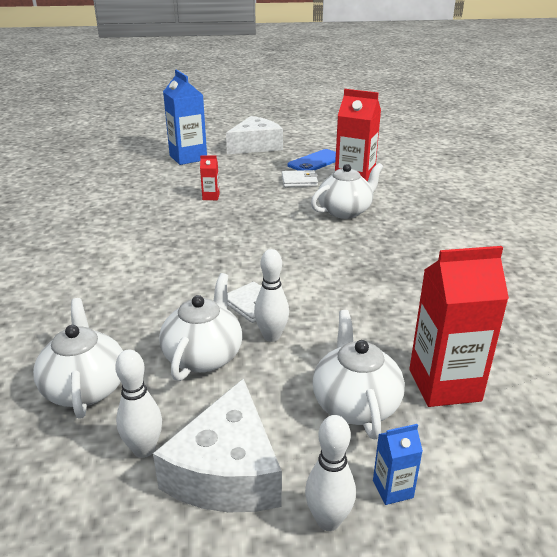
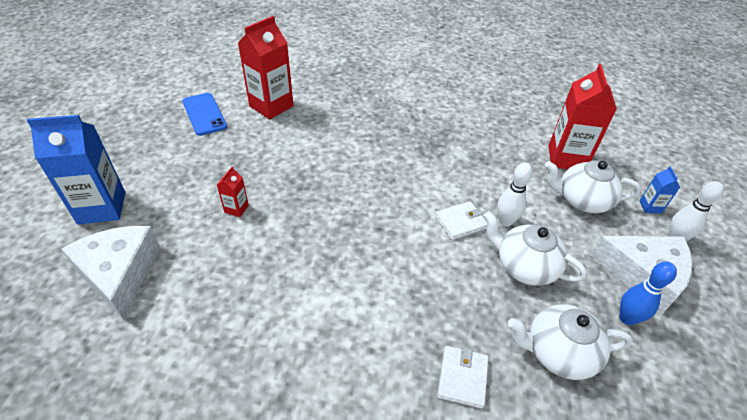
camera: 75 degrees left, 15 degrees up
white bowling pin [115,349,162,458] -> blue bowling pin [619,262,677,325]
white cheese [226,116,283,154] -> white cheese moved to [61,226,160,320]
white wallet [282,170,318,187] -> white wallet moved to [437,346,489,409]
white teapot [311,163,383,219] -> none

